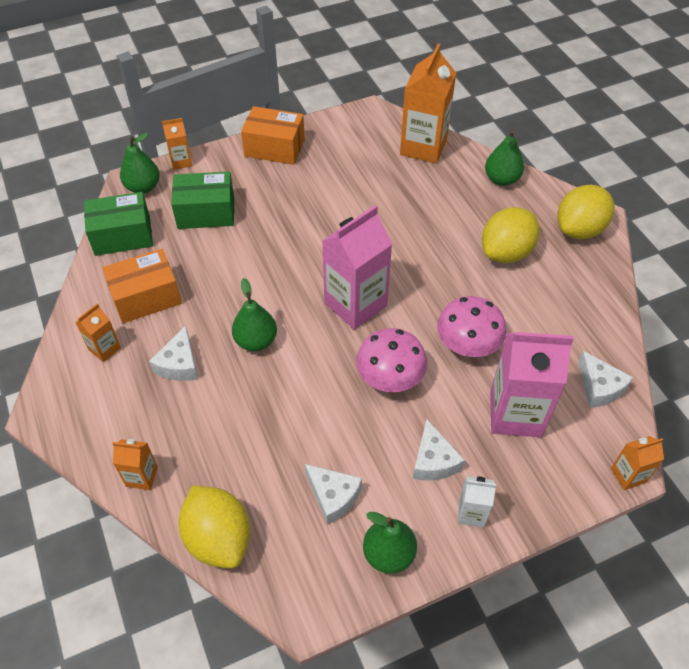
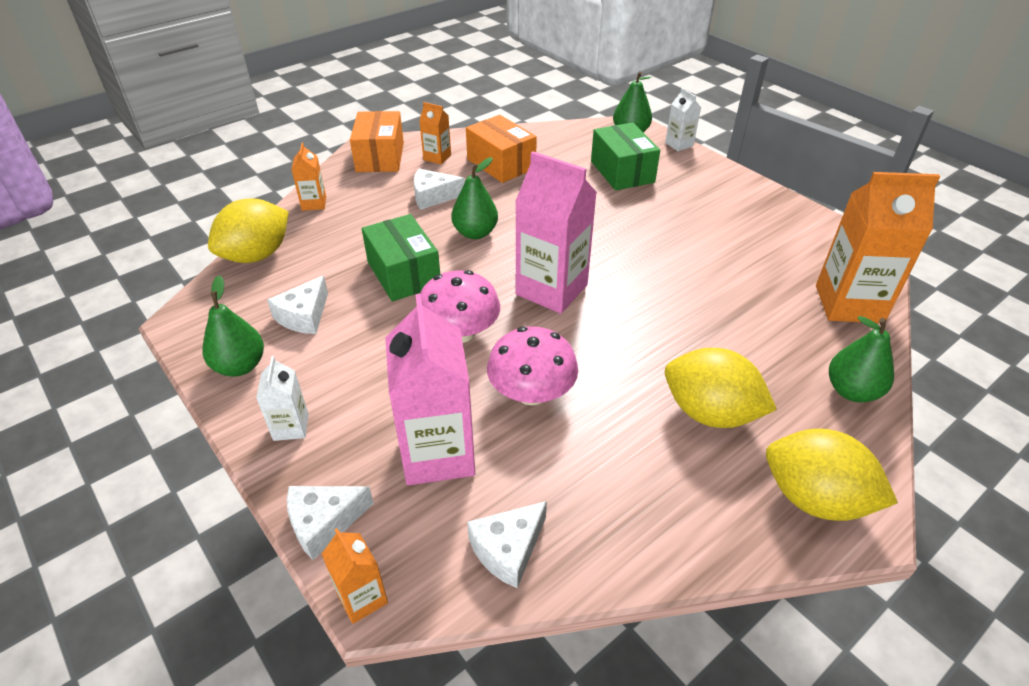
camera: 75 degrees right, 10 degrees down
green box [84,192,153,256] -> green box moved to [362,214,440,302]
orange carton [162,118,192,170] -> white carton [665,88,701,151]
orange box [241,106,305,165] -> orange box moved to [350,111,404,172]
white cheese [413,419,465,480] -> white cheese moved to [287,486,374,560]

